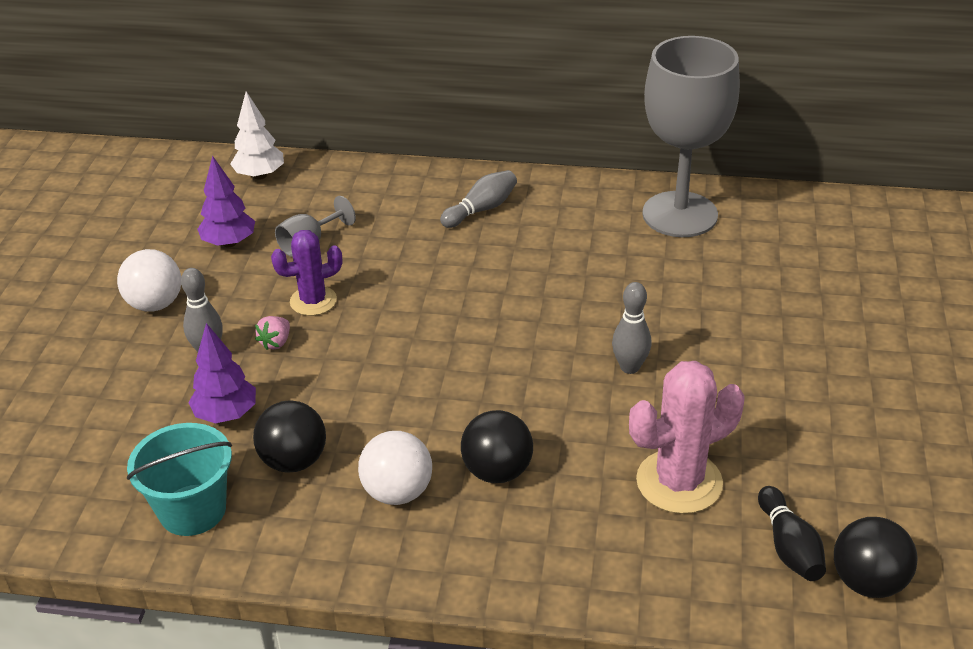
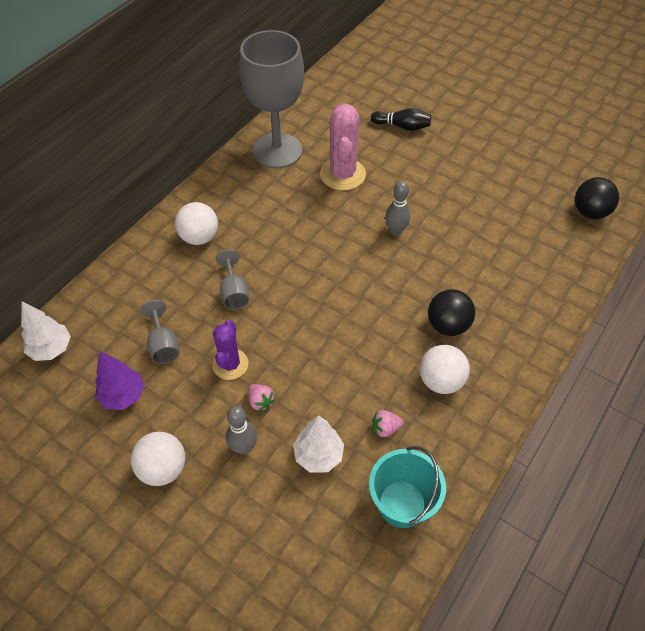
camera: 65 degrees left, 15 degrees up
purple tree [188,323,256,423] -> white tree [293,415,344,473]
black ball [253,400,326,473] -> pink strawberry [372,410,404,437]
grey bowling pin [440,170,517,228] -> white ball [175,202,218,245]
pink cactus [629,361,745,514] -> pink cactus moved to [320,104,366,191]
black bowling pin [758,486,826,581] -> black bowling pin moved to [371,108,431,131]
none -> grey goblet [215,249,249,310]

